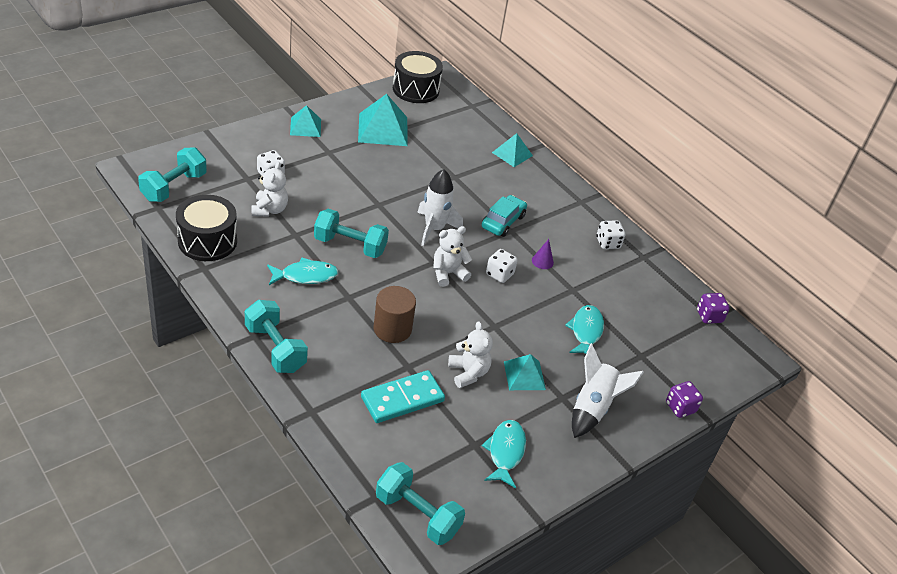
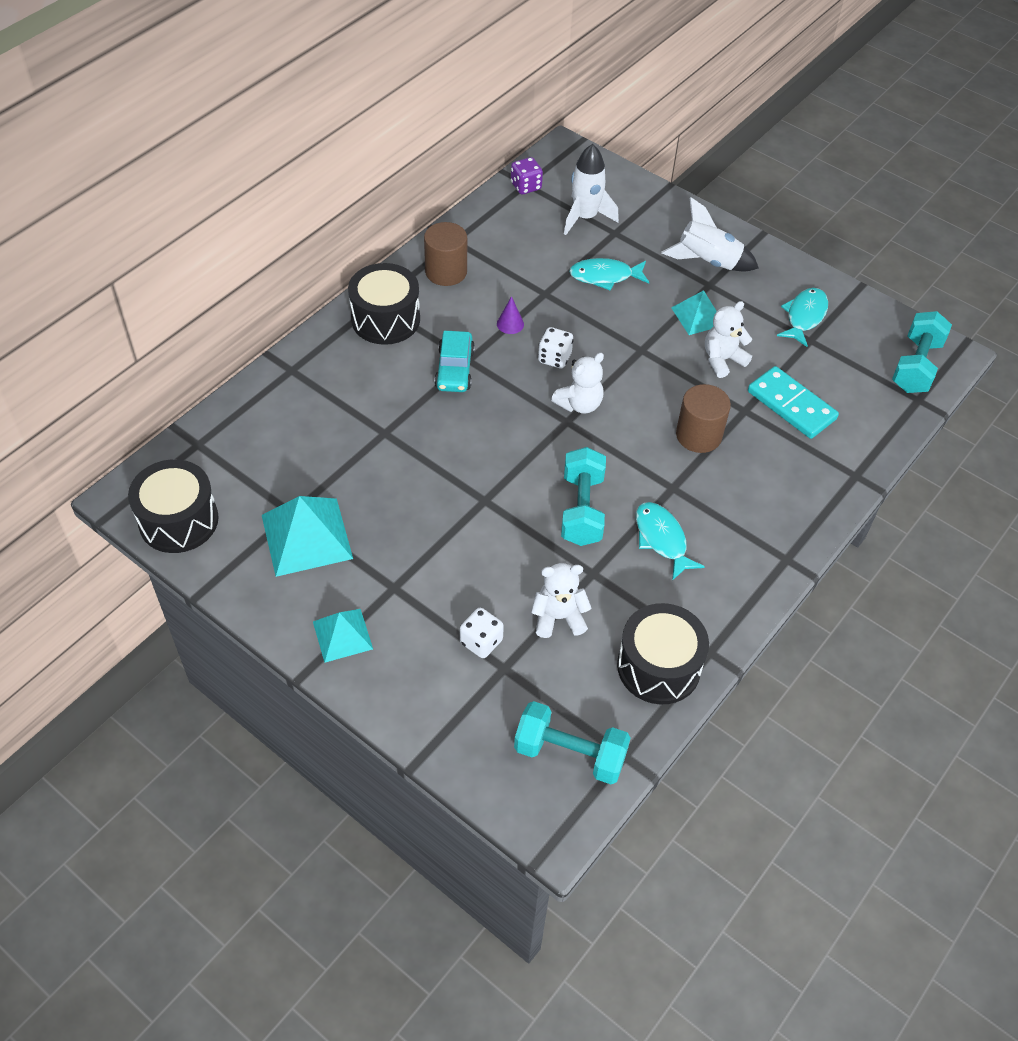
camera: 100 degrees left, 10 degrees up
turquoise dumbbell [245,300,308,373] -> none
white rocket [417,169,463,246] -> white rocket moved to [564,144,619,235]
white teddy bear [433,226,472,287] -> white teddy bear turned 90 degrees counterclockwise [551,353,604,414]
turquoise car [482,195,527,237] -> turquoise car turned 105 degrees counterclockwise [434,331,475,392]
turquoise fish [482,420,526,488] -> turquoise fish turned 120 degrees clockwise [777,288,828,347]
turquoise pyramid [492,133,533,167] -> none
white dice [596,220,625,249] -> brown cylinder [424,222,467,286]
purple dice [666,381,703,418] -> none
none -> black drum [348,263,420,345]

